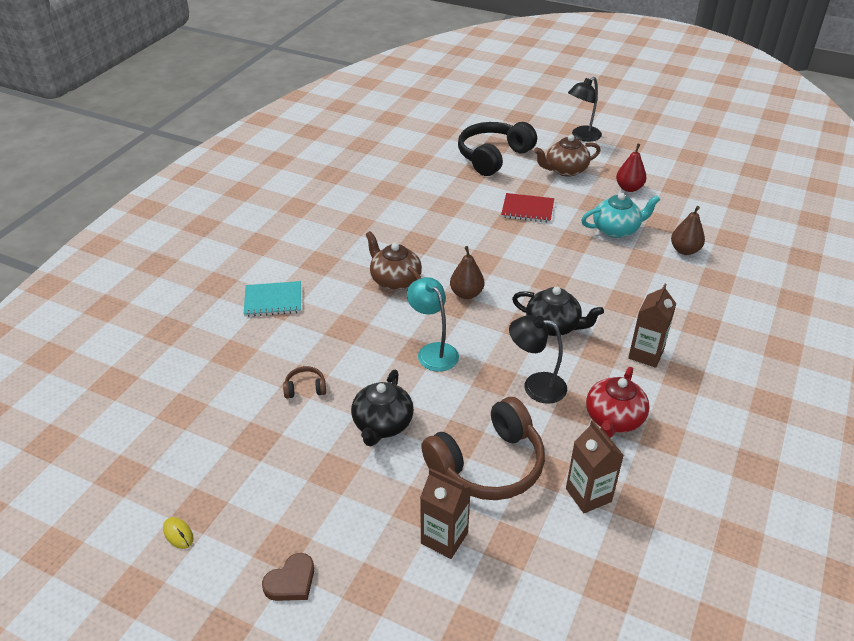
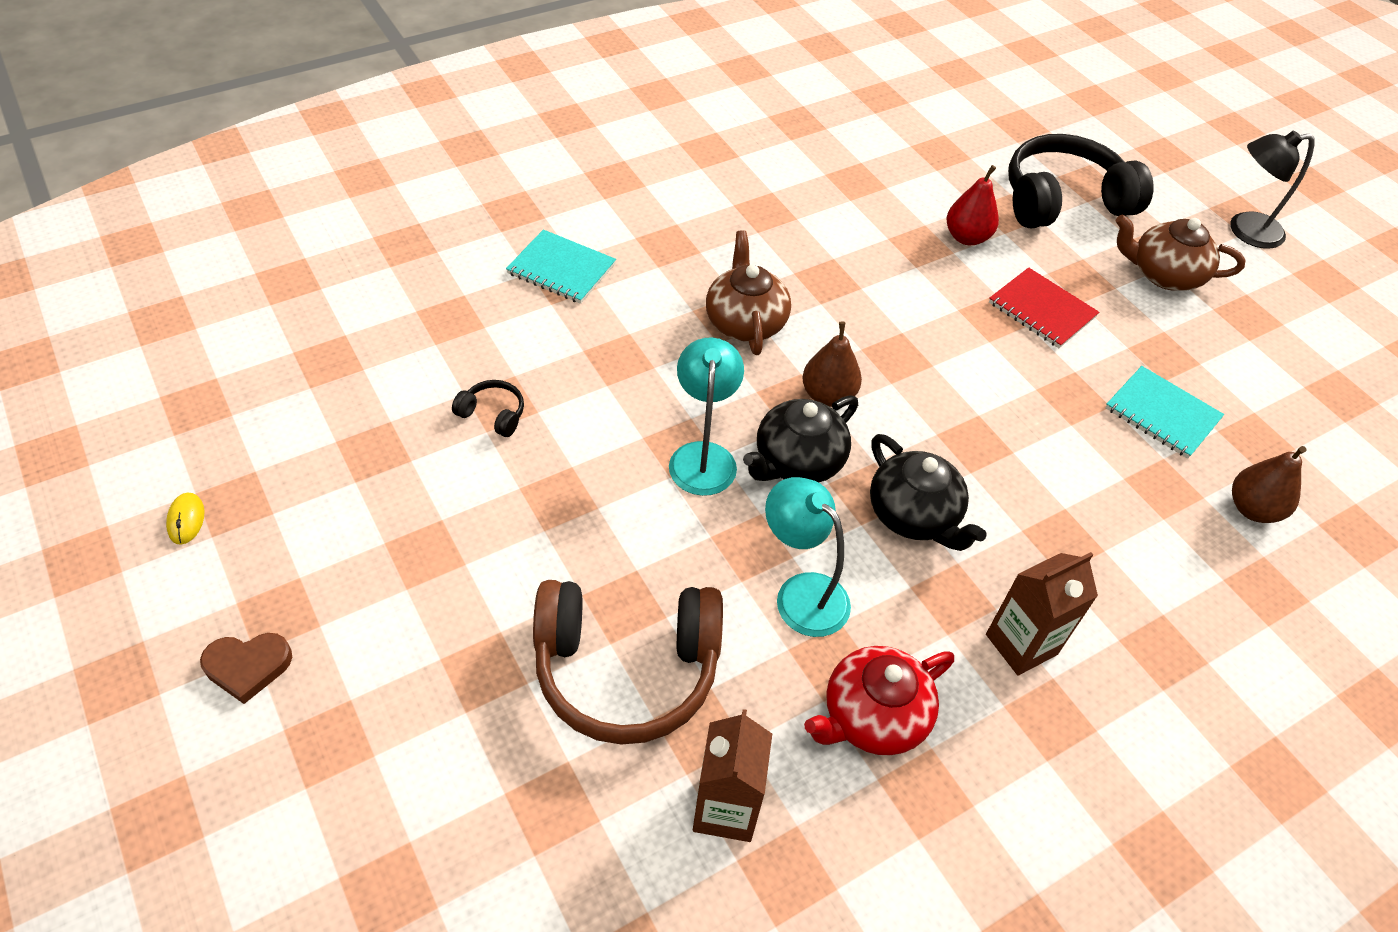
camera: 30 degrees right, 10 degrees up
brown headphones [283,366,326,398] -> black headphones [452,380,524,437]
black teapot [351,370,414,446] -> black teapot moved to [743,395,858,483]
brown carton [420,468,471,559] -> none
black lamp [509,315,567,404] -> turquoise lamp [765,477,851,637]
turquoise teapot [581,193,660,238] -> turquoise notebook [1105,366,1224,459]
red pear [616,143,646,192] -> red pear moved to [946,165,999,245]

